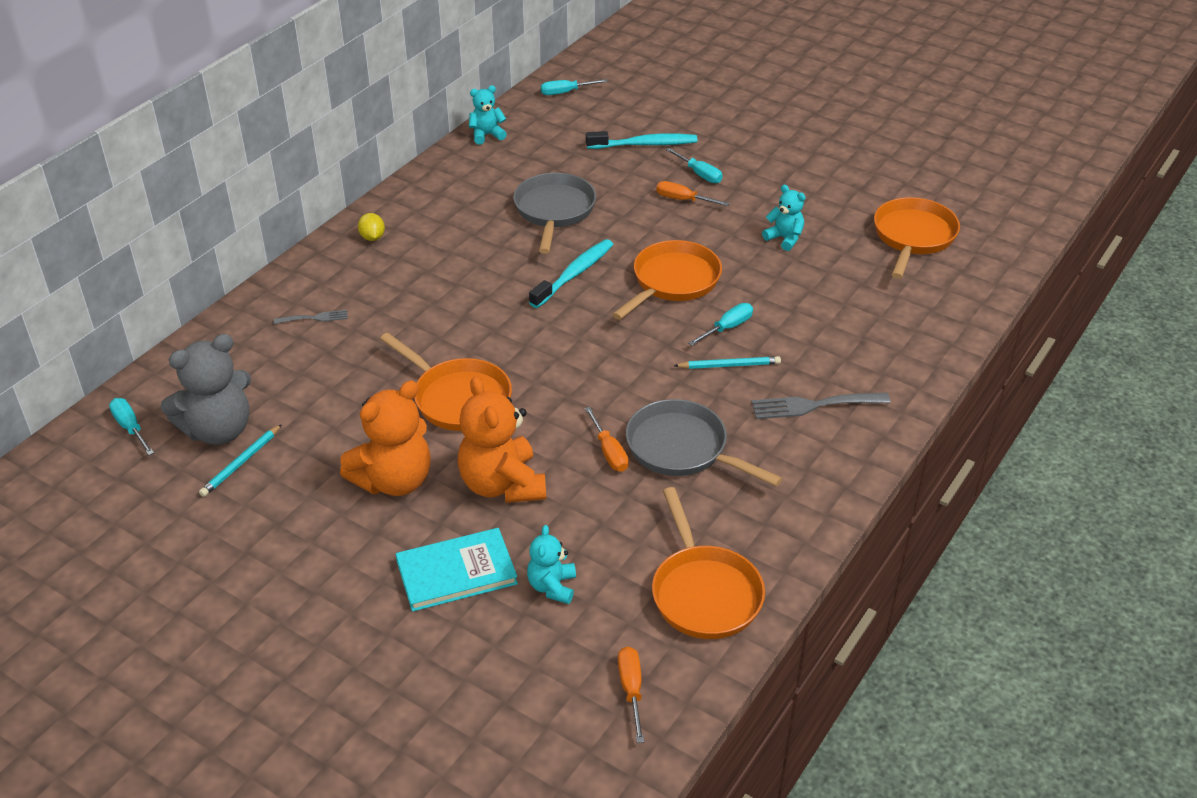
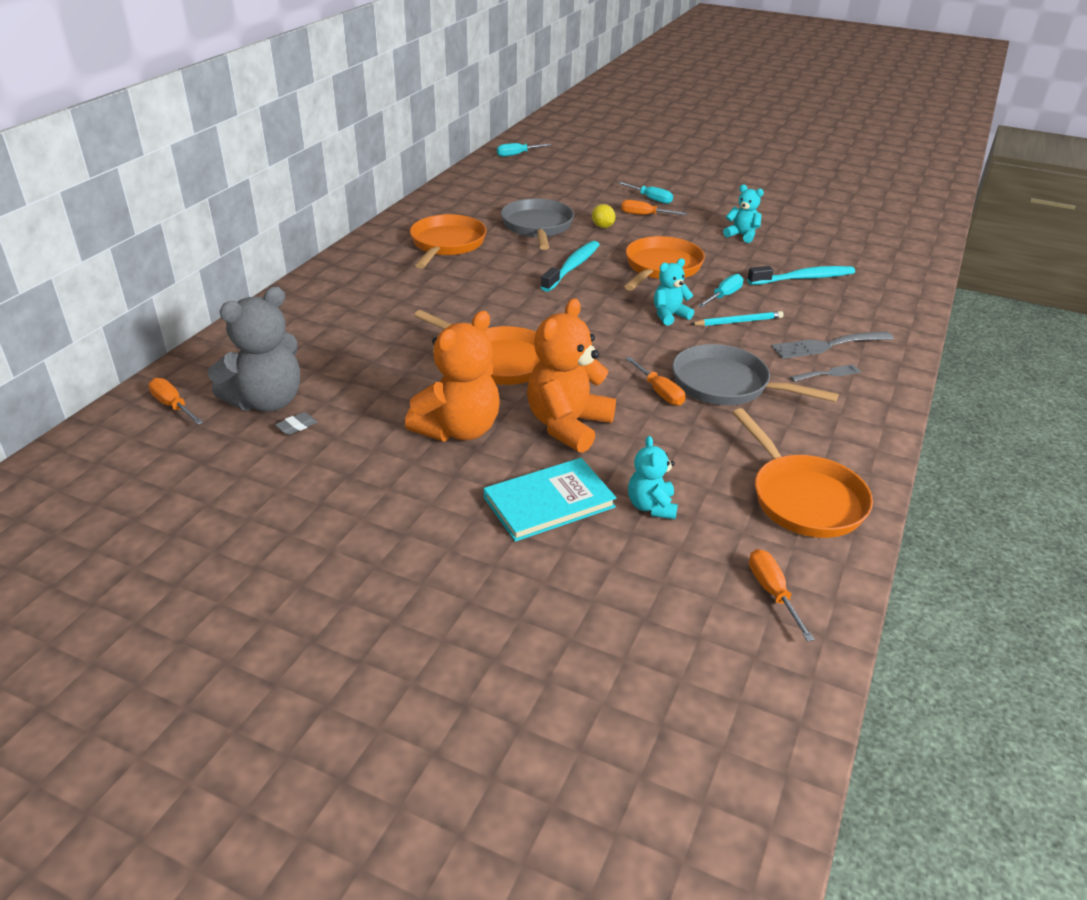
camera: 10 degrees left, 5 degrees down
turquoise screwdriver [109,398,154,455] -> orange screwdriver [148,378,204,425]
turquoise pencil [199,424,282,497] -> grey eraser [275,412,317,435]
grey fork [274,310,348,324] -> grey fork moved to [790,364,861,382]
yellow lemon [358,213,385,241] -> yellow lemon moved to [592,204,616,228]
orange teddy bear [457,376,546,503] -> orange teddy bear turned 60 degrees clockwise [527,298,616,453]
turquoise teddy bear [469,85,507,145] -> turquoise teddy bear moved to [654,259,694,326]
turquoise toothbrush [586,131,697,149] -> turquoise toothbrush moved to [747,266,855,285]
orange pan [874,197,960,279] -> orange pan moved to [410,214,487,269]

